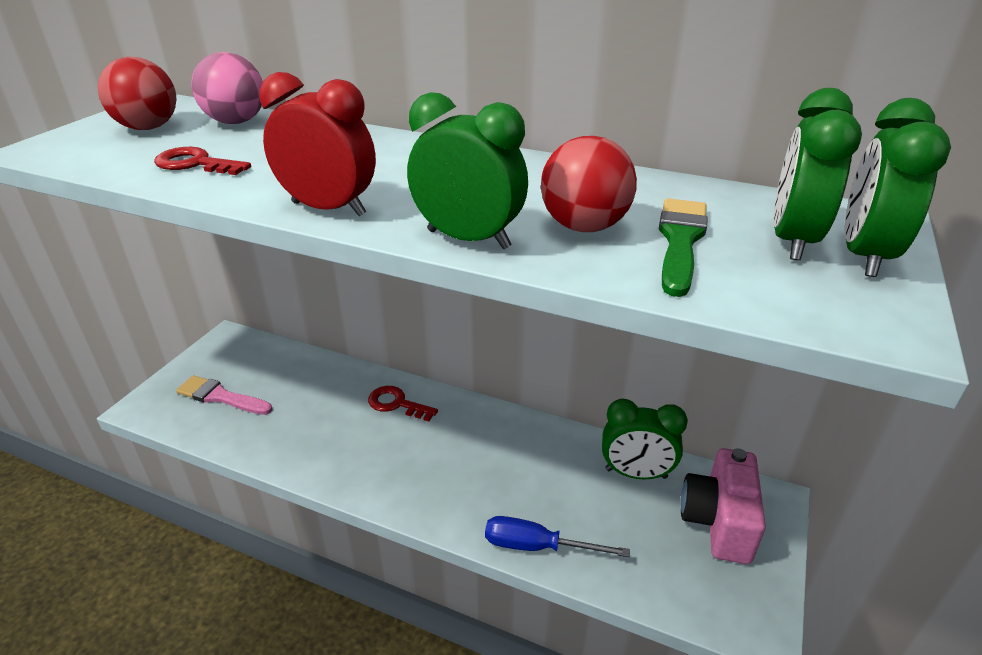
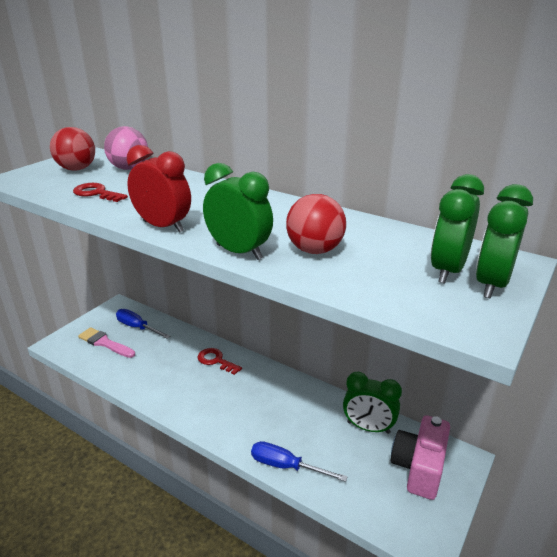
camera: 10 degrees right, 5 degrees down
green brush [659,198,708,297] -> none
none -> blue screwdriver [116,309,170,339]

